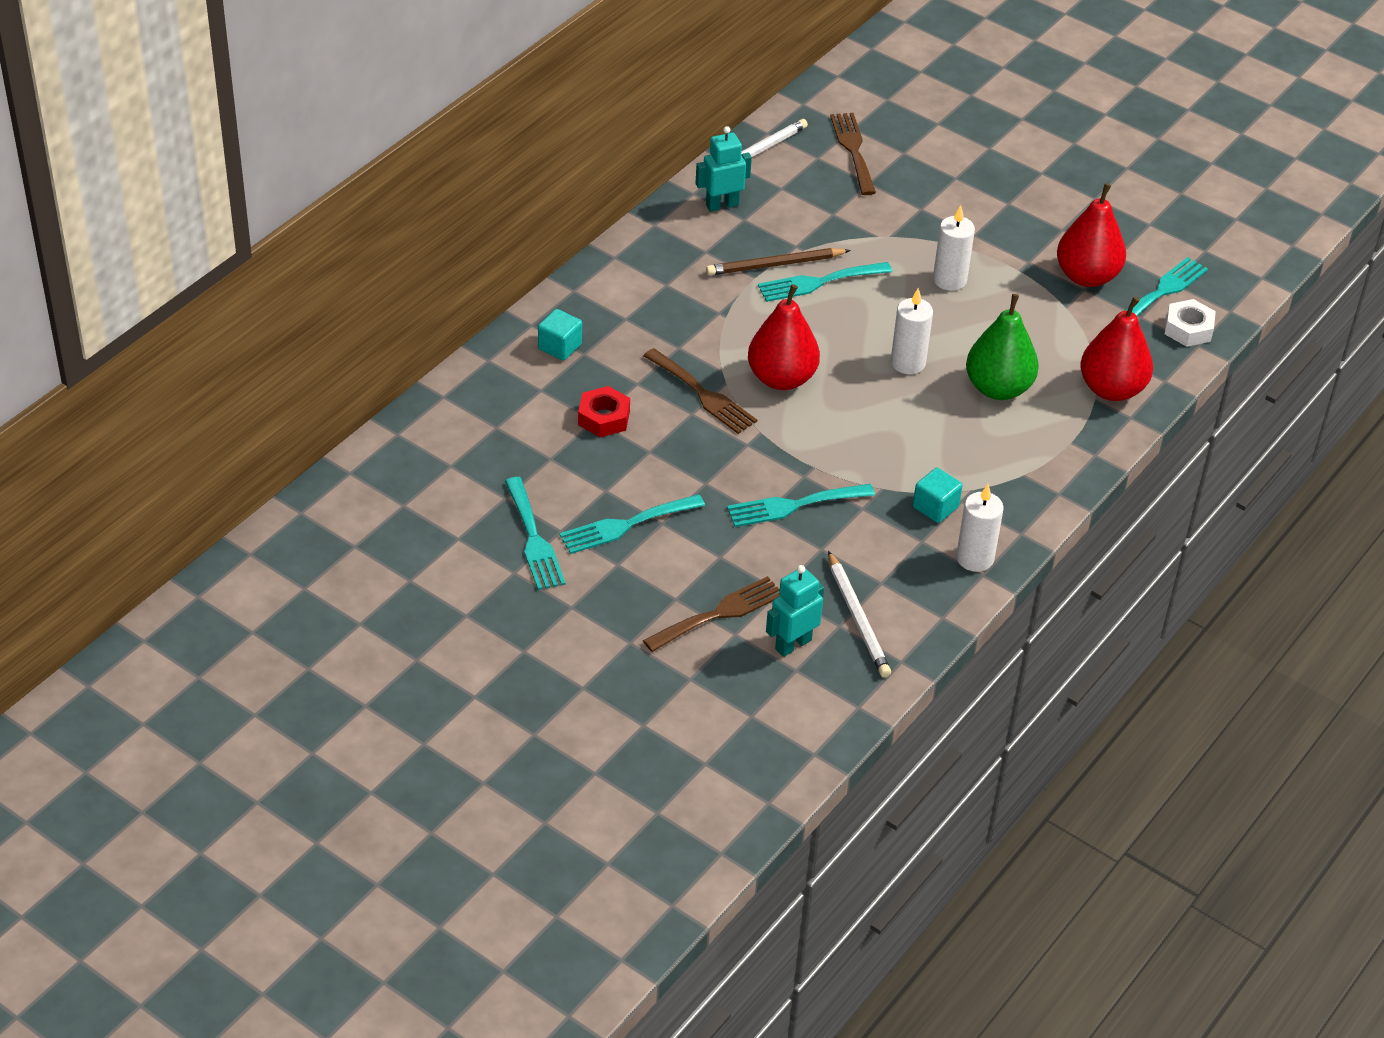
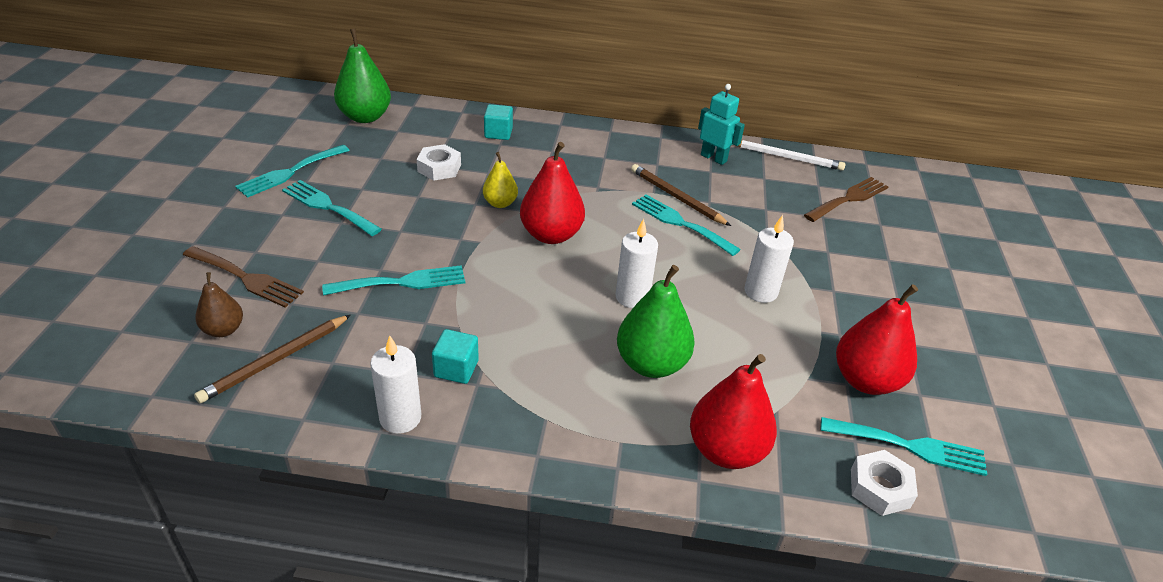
camera: 60 degrees right, 5 degrees down
red nut [578,386,630,437] -> white nut [417,144,461,181]
brown fork [643,348,757,434] -> yellow pear [483,152,518,208]
turquoise fork [727,484,875,527] -> turquoise fork turned 120 degrees clockwise [322,265,465,295]
turquoise robot [766,565,824,657] -> brown pear [195,272,243,337]
white pencil [828,551,891,677] -> brown pencil [194,315,351,403]
none -> green pear [334,28,391,123]

